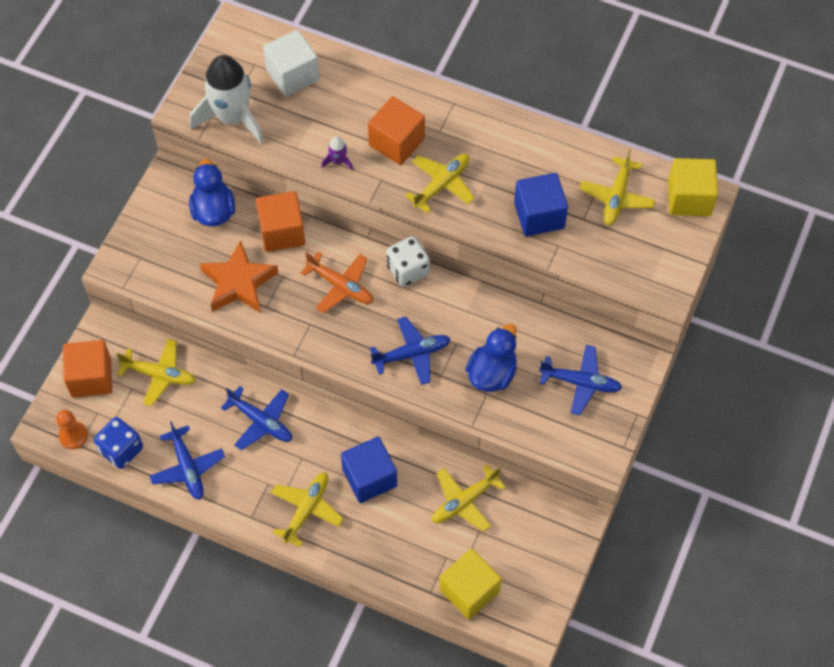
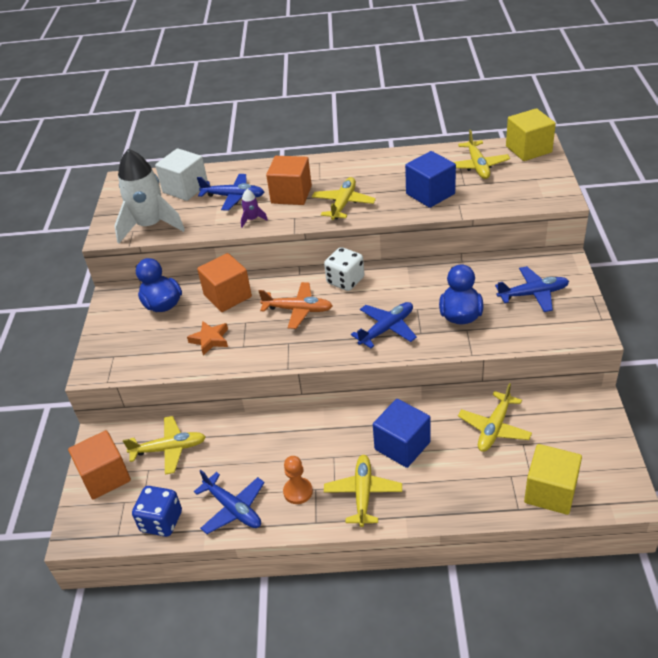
camera: 20 degrees left, 20 degrees down
orange pawn [56,410,88,449] -> orange pawn moved to [283,456,313,504]
orange star [200,240,278,313] -> orange star [187,321,228,356], size x0.58
blue plane [221,386,292,450] -> blue plane moved to [197,174,264,211]

